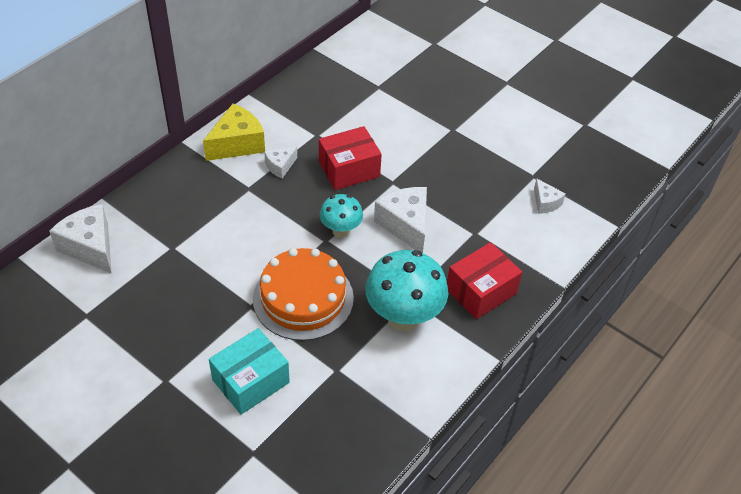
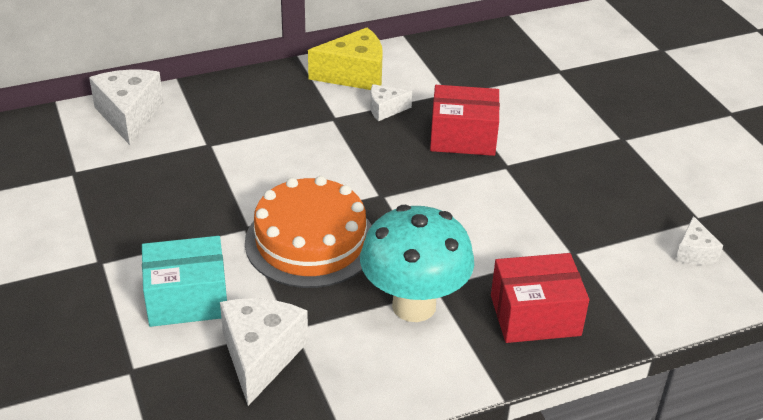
camera: 30 degrees right, 10 degrees down
turquoise mushroom [320,194,363,238] -> none
white cheese [374,187,427,253] -> white cheese moved to [220,298,308,406]

